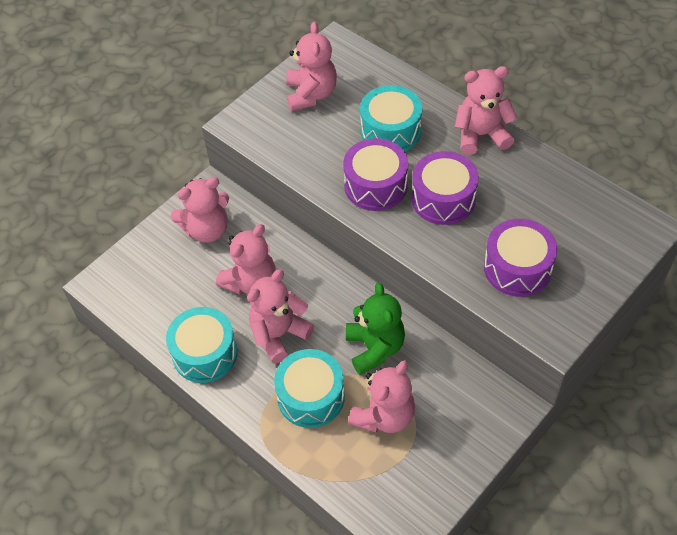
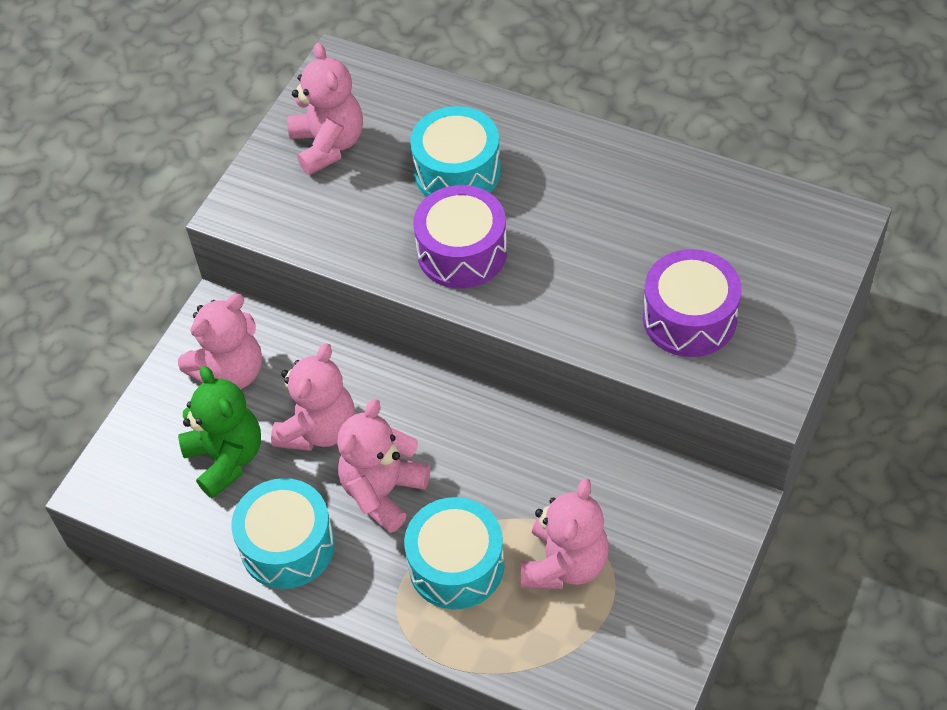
camera: 15 degrees left, 0 degrees up
green teddy bear [346,282,405,375] -> green teddy bear moved to [178,366,261,499]
purple drum [412,151,479,225] -> none
pink teddy bear [455,66,518,155] -> none

